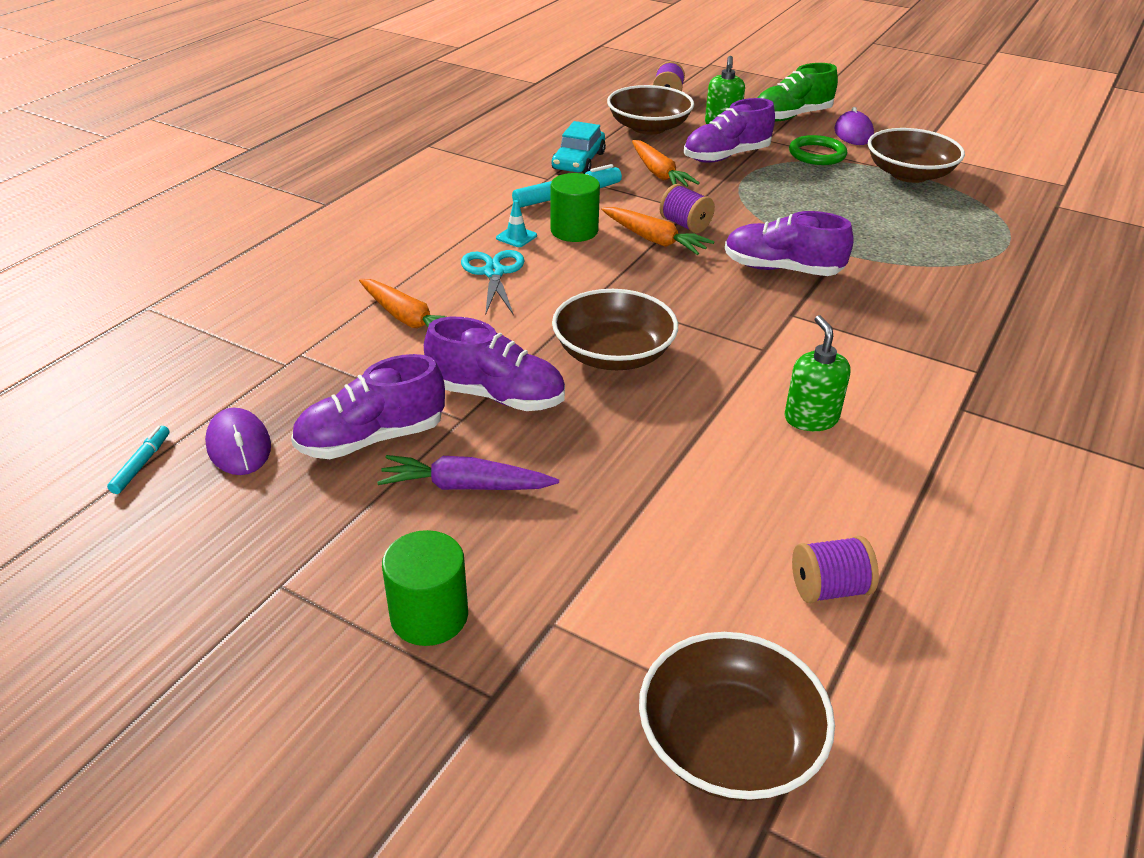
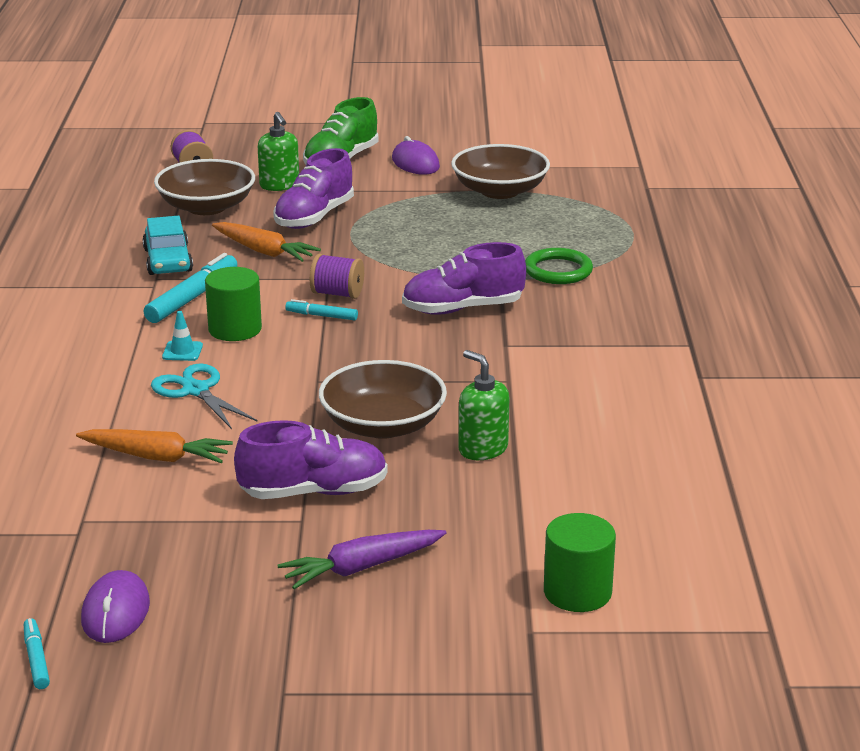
camera: 30 degrees left, 10 degrees down
purple mouse [205,408,271,475] -> purple mouse turned 60 degrees clockwise [81,570,150,643]
purple shoe [291,354,445,459] -> none
green cylinder [382,530,468,646] -> green cylinder moved to [544,513,616,612]
orange carrot [602,207,714,255] -> turquoise marker [285,299,358,320]
brown bowl [639,632,835,801] -> none
green soap dispenser [784,315,850,431] -> green soap dispenser moved to [458,350,509,460]
green ring [789,135,847,165] -> green ring moved to [525,248,593,284]
purple spool [792,536,879,603] -> none

